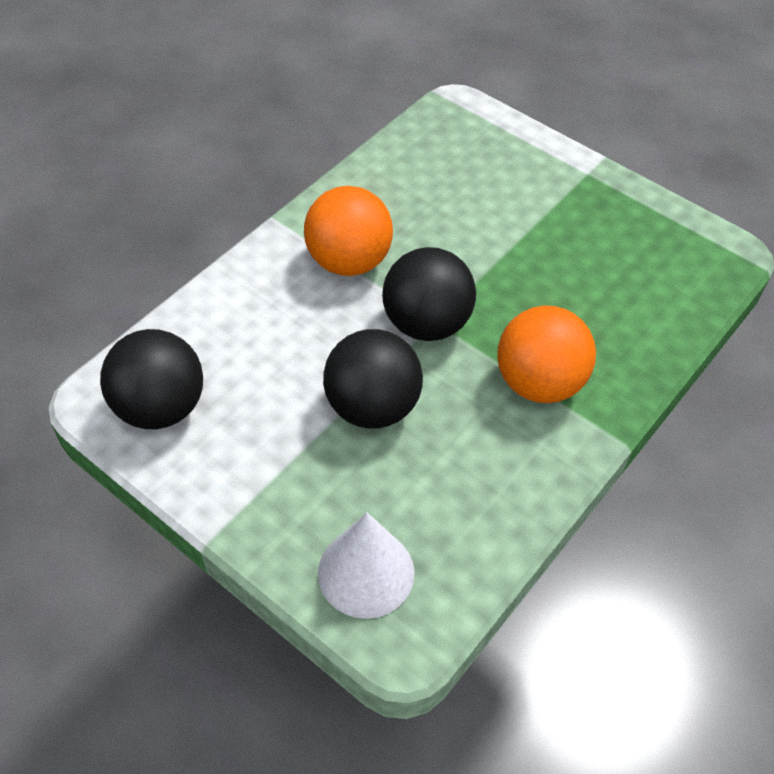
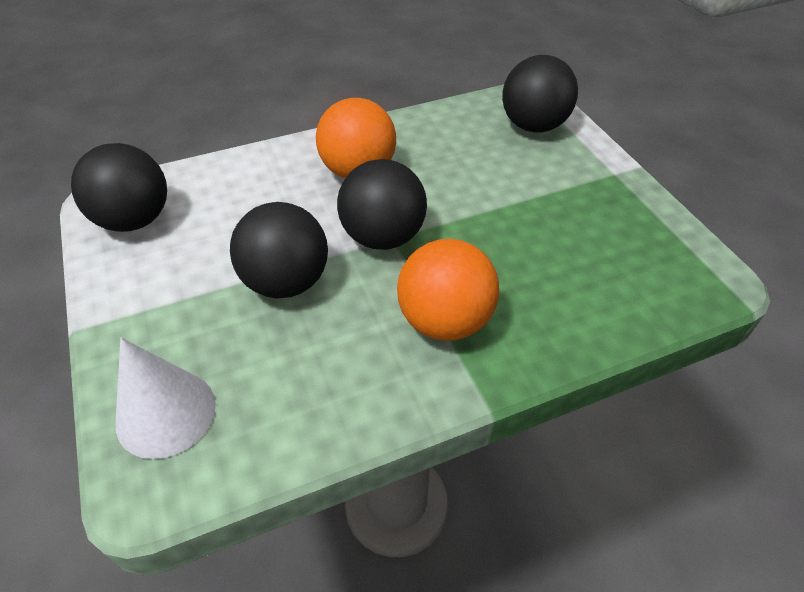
camera: 30 degrees right, 5 degrees down
none -> black ball [502,55,578,132]

